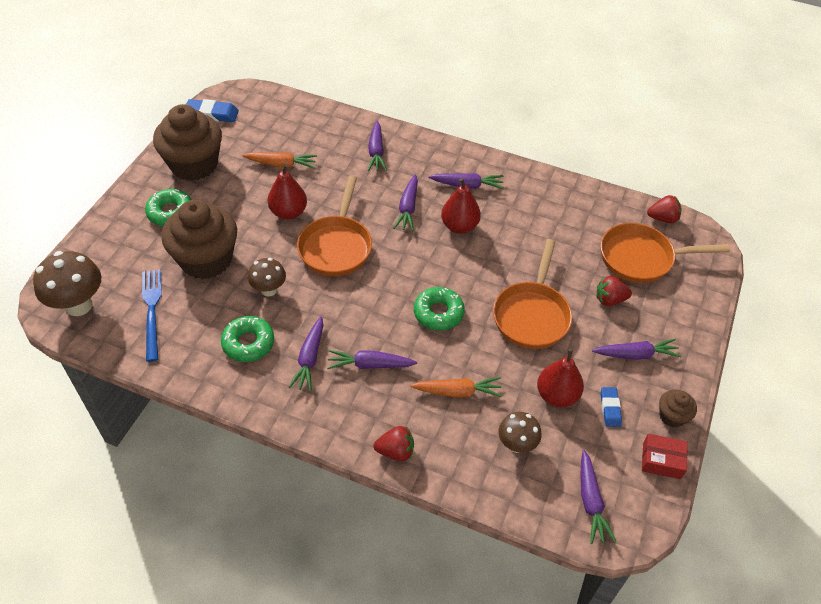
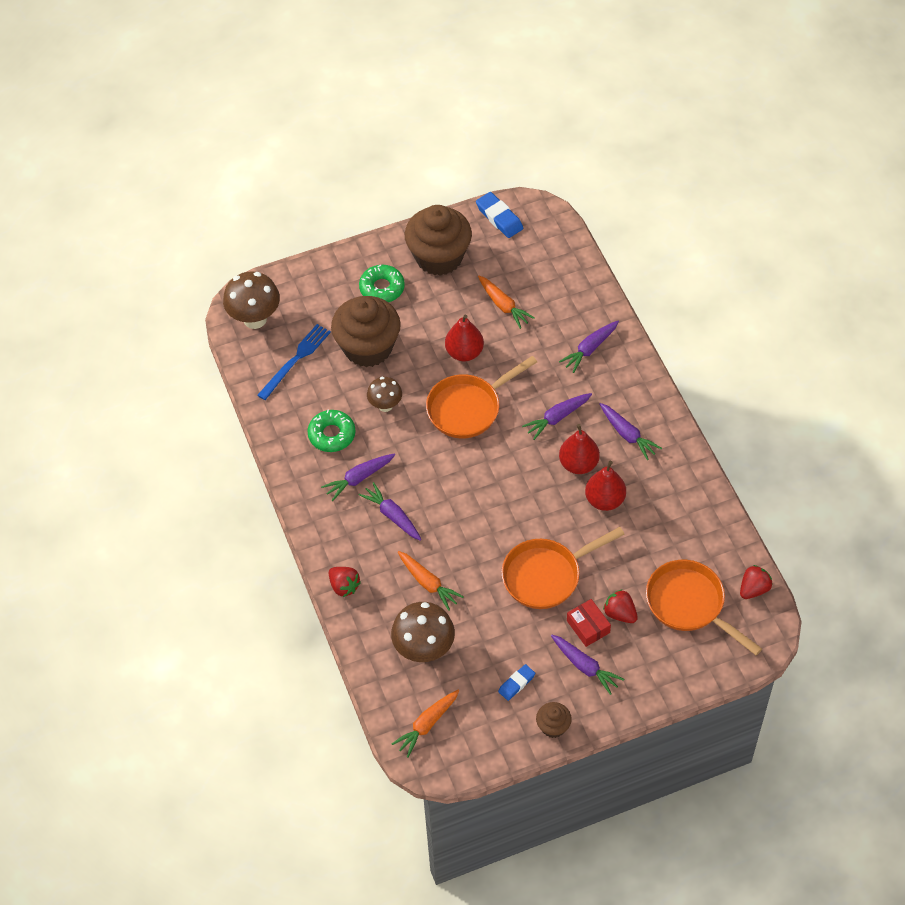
camera: 50 degrees right, 5 degrees up
green donut [414,287,465,330] -> none
brown mushroom [499,412,541,453] -> brown mushroom [391,602,455,662], size x1.64
red pear [537,349,584,407] -> red pear moved to [585,461,626,511]
purple carrot [580,450,617,544] -> orange carrot [391,690,459,758]
red box [642,434,687,479] -> red box moved to [567,599,611,647]
red strawberry [647,195,682,223] -> red strawberry turned 90 degrees counterclockwise [740,565,772,599]

